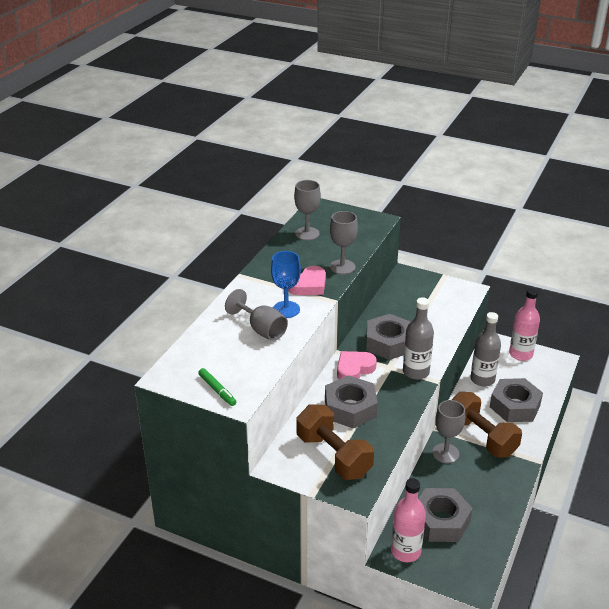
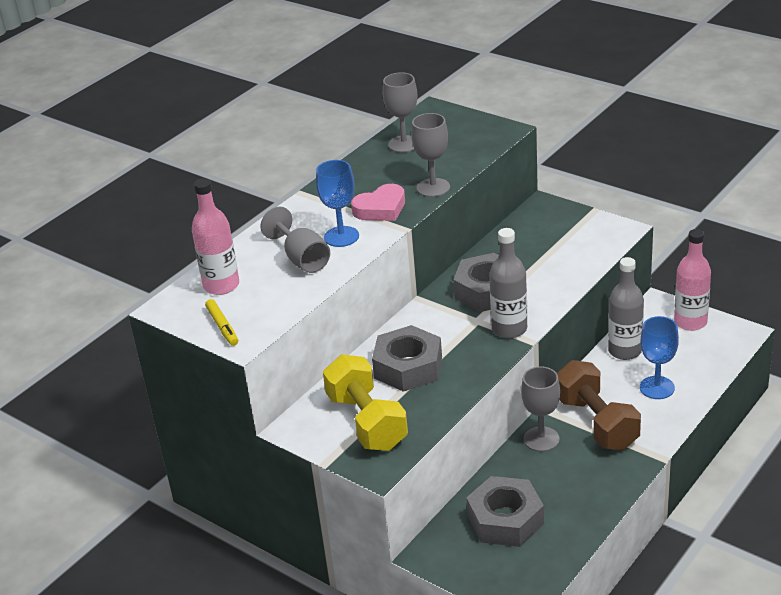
camera: 15 degrees right, 0 degrees up
green marker [198,368,236,406] -> yellow marker [205,299,238,346]
brown dumbbell [296,404,374,480] -> yellow dumbbell [323,354,408,451]
pink heart [337,351,377,379] -> none
pink bottle [391,478,426,562] -> pink bottle moved to [192,178,239,295]
grey nut [490,378,543,422] -> blue goblet [640,316,679,399]

